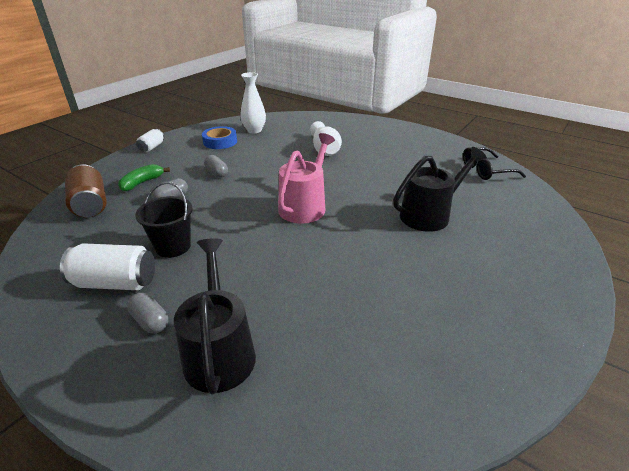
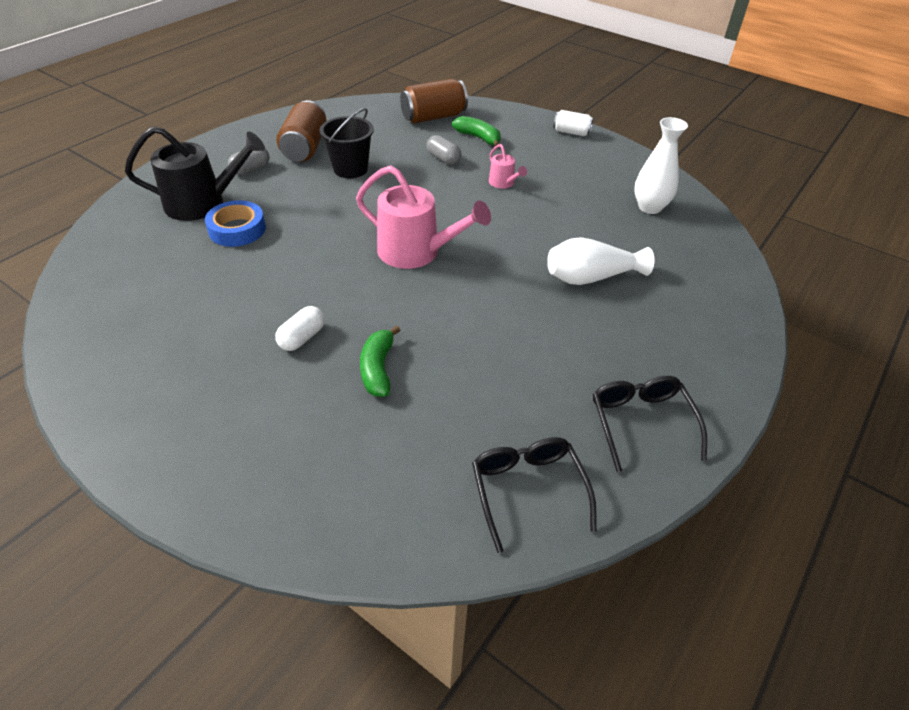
camera: 90 degrees right, 10 degrees up
white can [60,243,155,290] -> brown can [276,100,327,162]
blue tape [202,126,237,149] -> blue tape moved to [205,200,266,247]
grey capsule [204,155,228,178] -> pink watering can [489,144,527,189]
black watering can [393,147,487,232] -> green banana [360,325,400,397]
none -> white capsule [275,306,325,351]
none -> black glasses [593,376,707,472]

